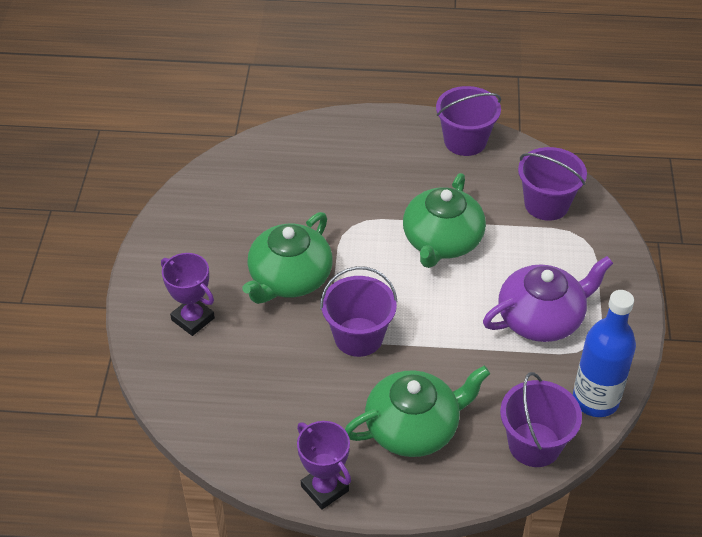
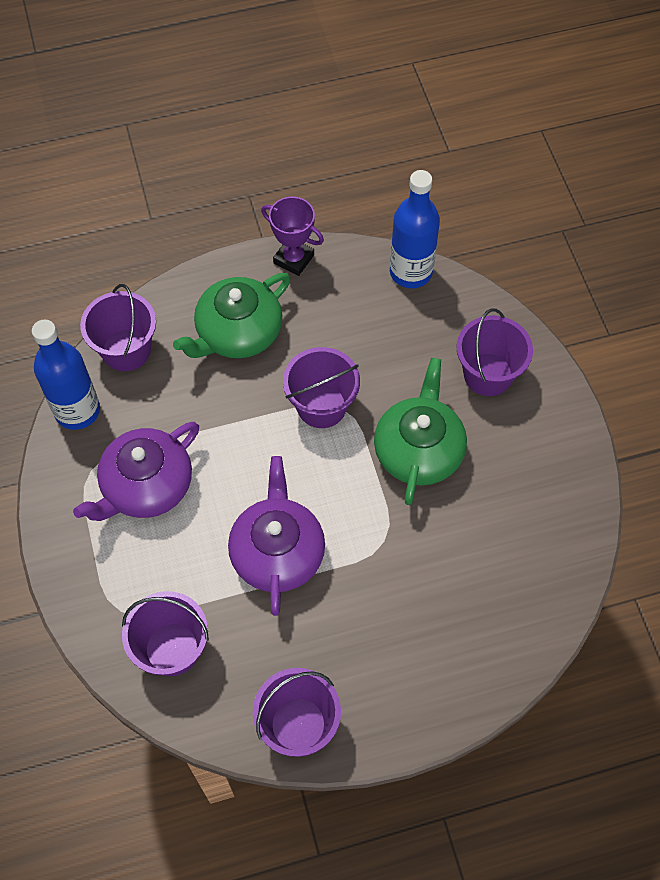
camera: 160 degrees right, 15 degrees up
purple trophy [161,253,215,336] -> purple bucket [457,309,533,396]
green teapot [403,173,486,268] -> purple teapot [228,456,325,616]
none -> blue bottle [390,170,440,288]

